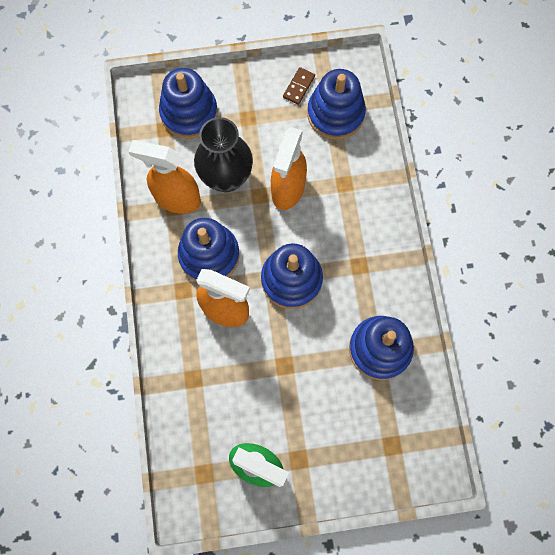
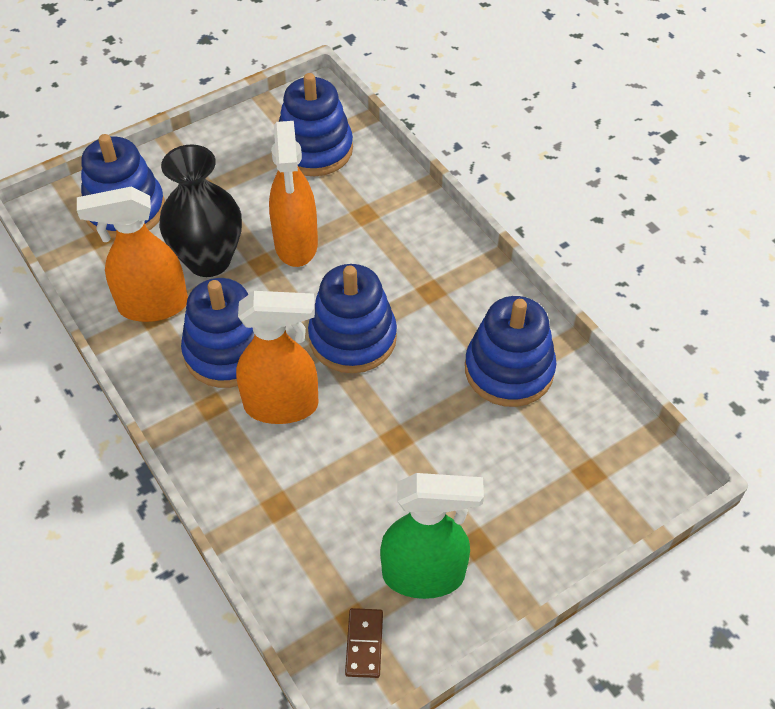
camera: 25 degrees left, 20 degrees down
brown domino [283,67,315,105] -> brown domino moved to [345,608,383,678]

